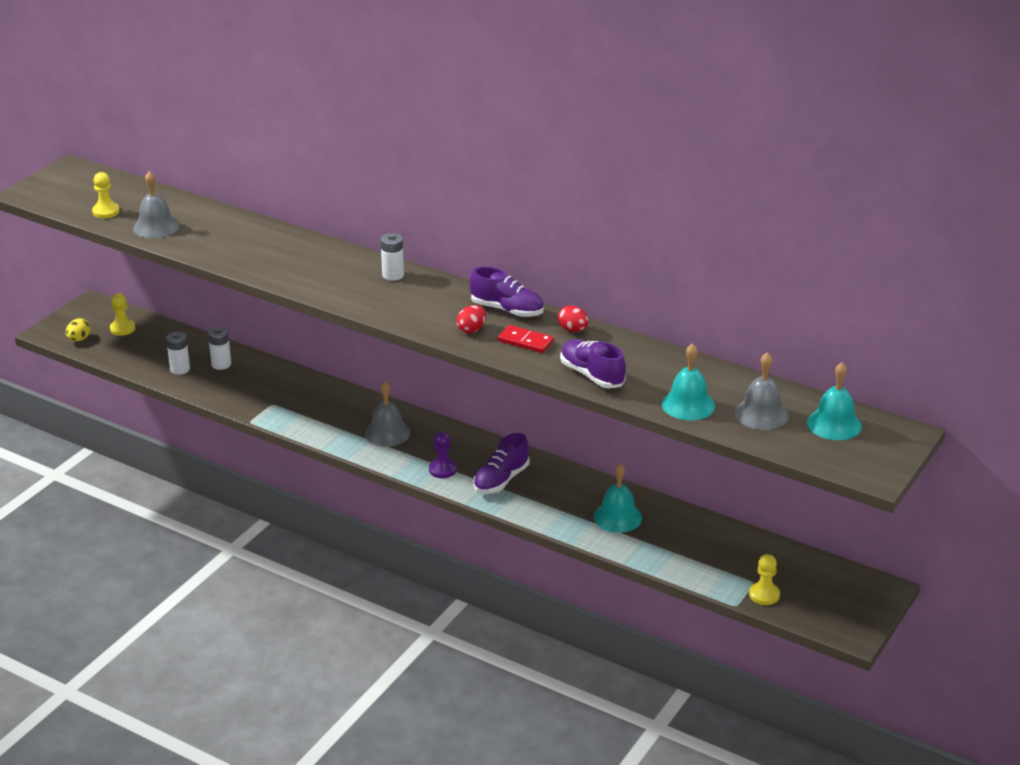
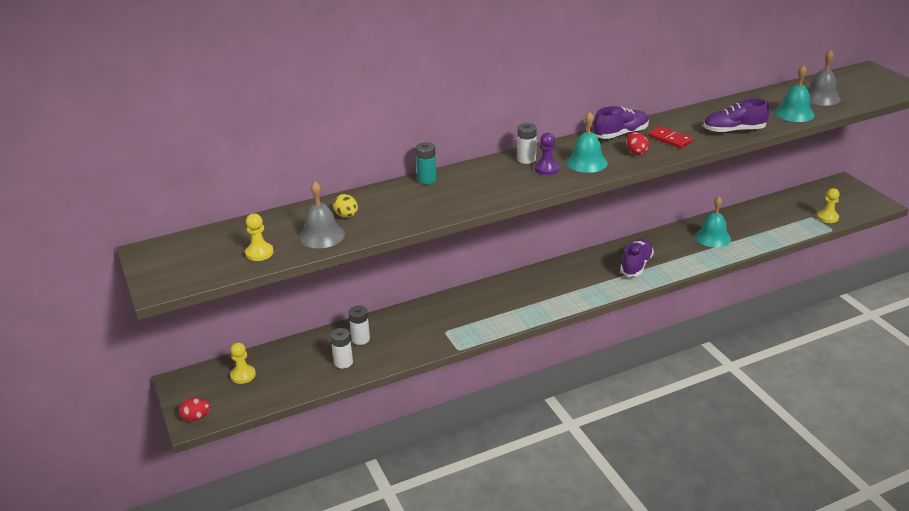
camera: 55 degrees left, 0 degrees up
yellow egg [66,318,91,342] -> yellow egg moved to [333,194,358,218]
grey bell [365,381,410,447] -> none
purple pawn [429,431,457,478] -> purple pawn moved to [535,132,559,175]
purple shoe [473,433,529,494] -> purple shoe turned 135 degrees counterclockwise [620,239,654,277]
red domino [498,325,554,353] -> red domino turned 75 degrees clockwise [648,126,693,148]
red egg [558,305,589,332] -> red egg moved to [179,398,210,421]
turquoise bell [807,362,862,440] -> turquoise bell moved to [566,111,608,173]
none -> turquoise battery [416,142,437,184]

